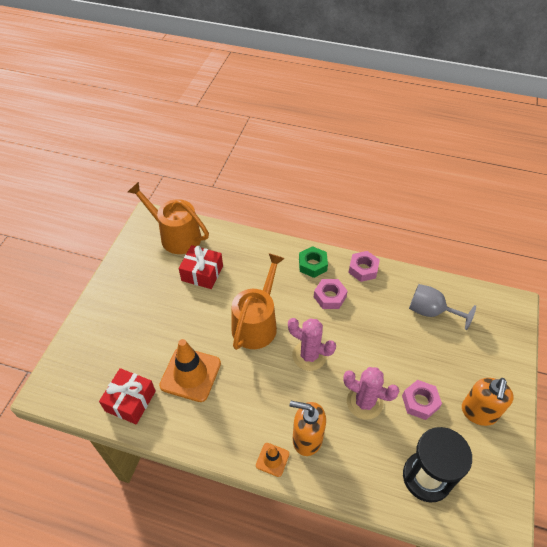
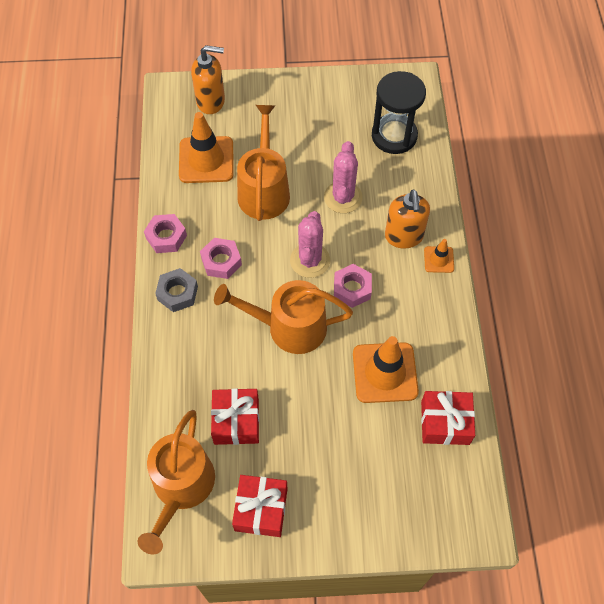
camera: 110 degrees left, 10 degrees up
green nut [299,246,328,278] -> grey nut [155,268,198,312]
pink nut [402,380,442,420] -> pink nut moved to [334,264,372,308]
grey goblet [409,284,476,330] -> orange traffic cone [179,112,234,183]
orange soap dispenser [462,378,514,426] -> orange soap dispenser moved to [191,45,225,114]
none -> red gift [232,475,288,537]
none -> orange watering can [237,105,290,221]

